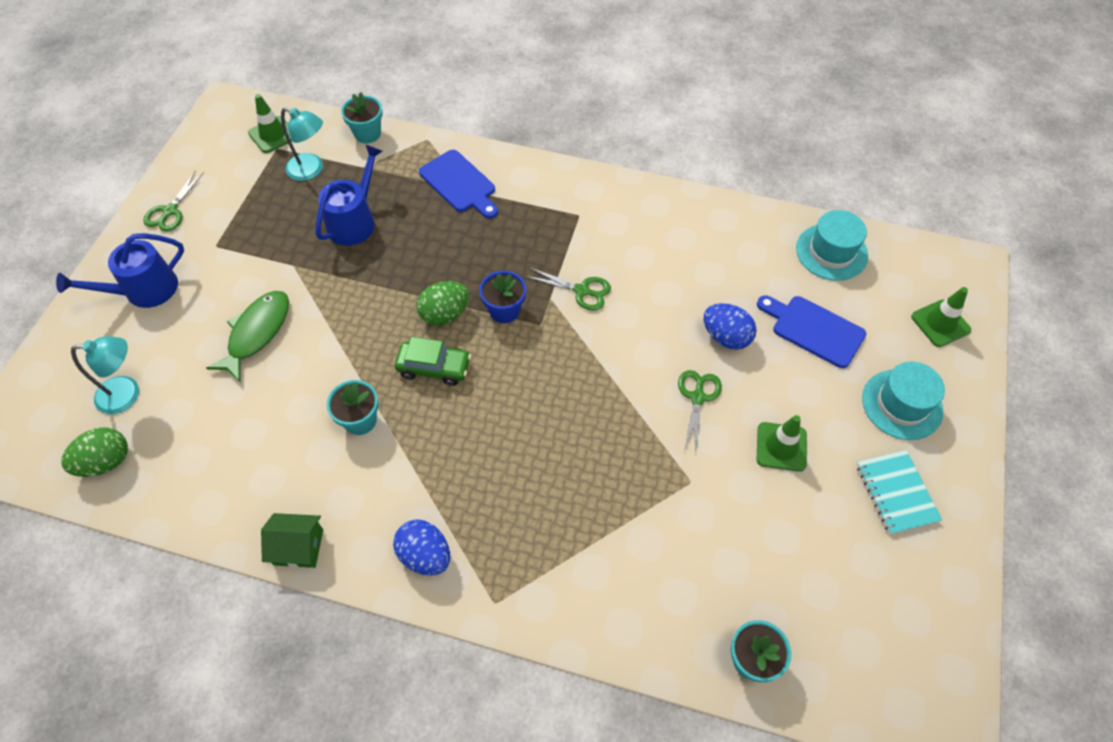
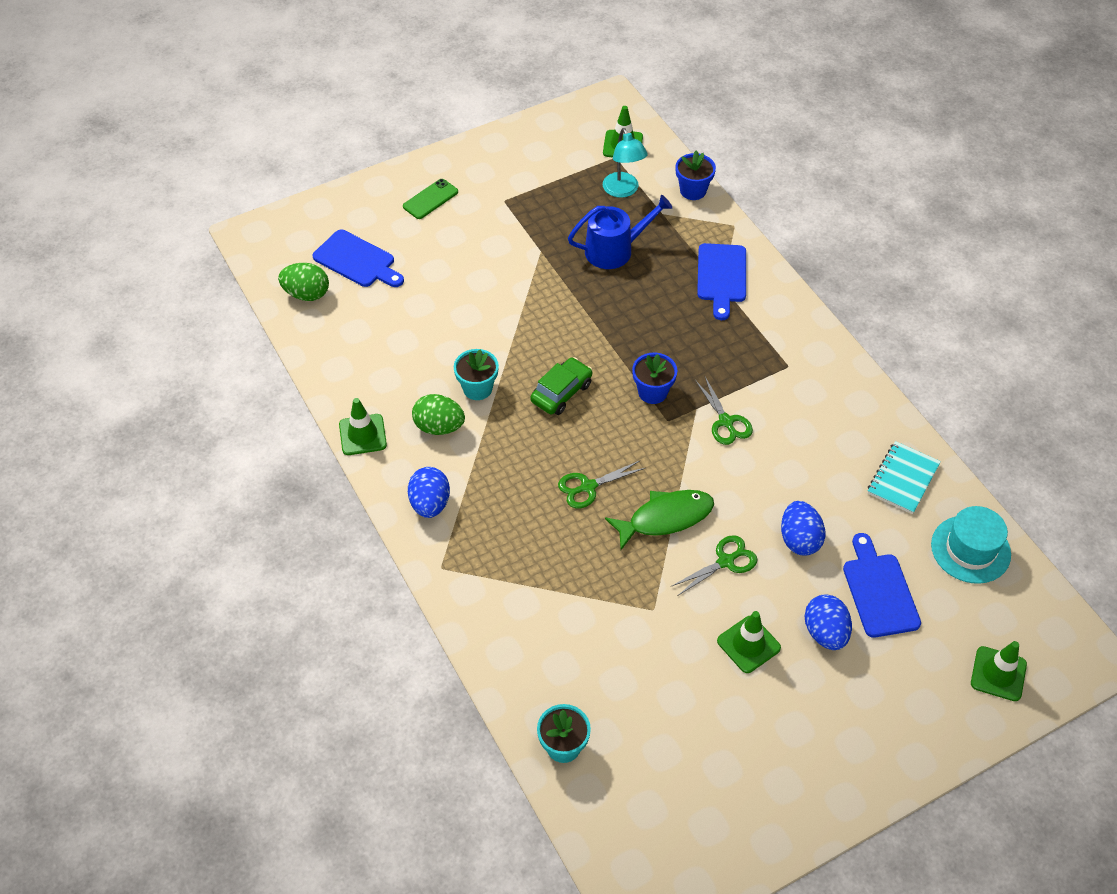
camera: 45 degrees right, 5 degrees down
blue watering can [56,233,184,308] -> green phone [403,179,458,219]
turquoise lamp [71,336,139,414] -> blue cutting board [313,230,404,287]
green scissors [143,170,204,232] -> green scissors moved to [558,460,645,509]
green fish [206,291,289,382] -> green fish moved to [605,490,714,550]
green house [261,513,323,568] -> green traffic cone [339,398,387,455]
turquoise flower pot [341,92,383,143] -> blue flower pot [676,150,716,200]
green car [395,337,471,386] -> green car turned 105 degrees counterclockwise [530,357,592,415]
green egg [417,281,469,325] -> green egg moved to [412,394,465,435]
turquoise notebook [857,450,942,535] -> turquoise notebook moved to [868,441,941,514]
turquoise hat [862,361,945,440] -> none
none -> blue egg [804,594,852,650]

